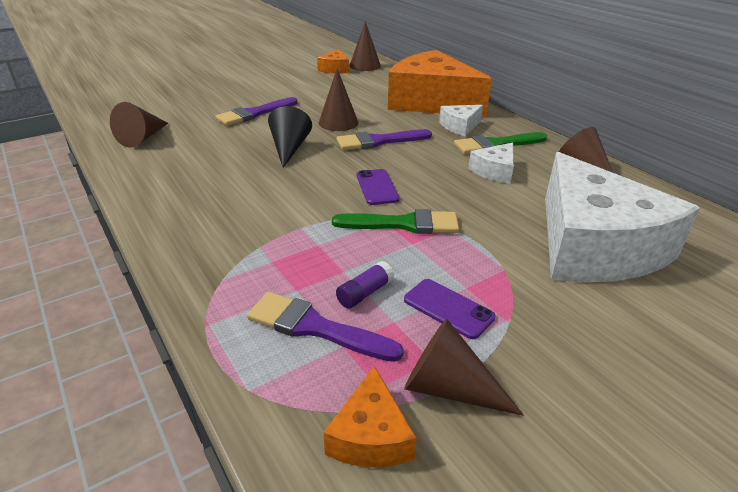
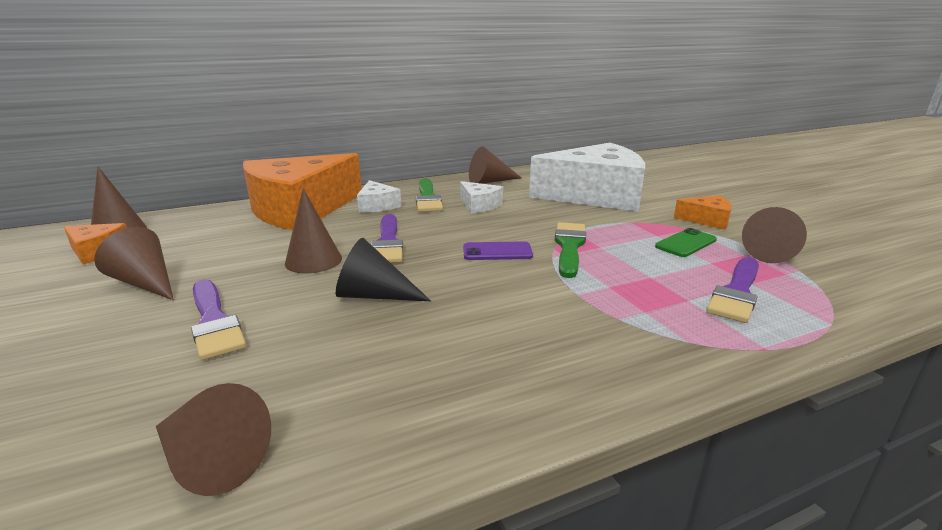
camera: 80 degrees left, 10 degrees down
orange cheese [323,366,417,468] -> orange cheese moved to [674,195,732,230]
purple glue stick [336,261,394,308] -> none
purple phone [404,279,495,339] -> green phone [655,228,717,257]
none -> brown cone [94,227,174,300]

